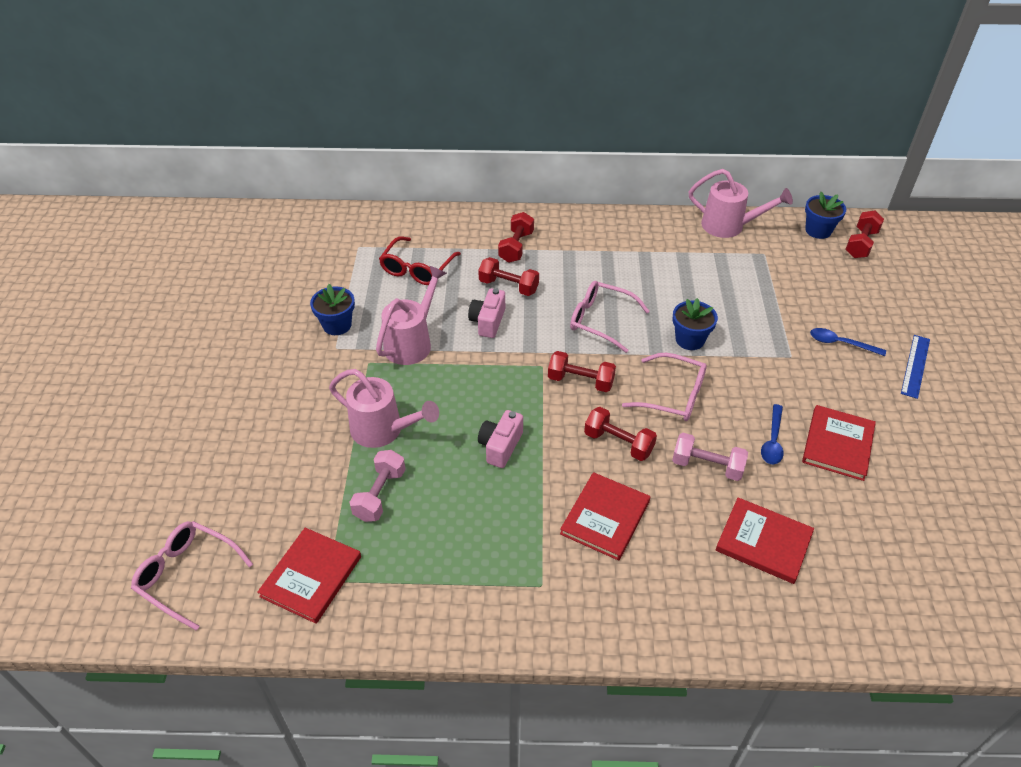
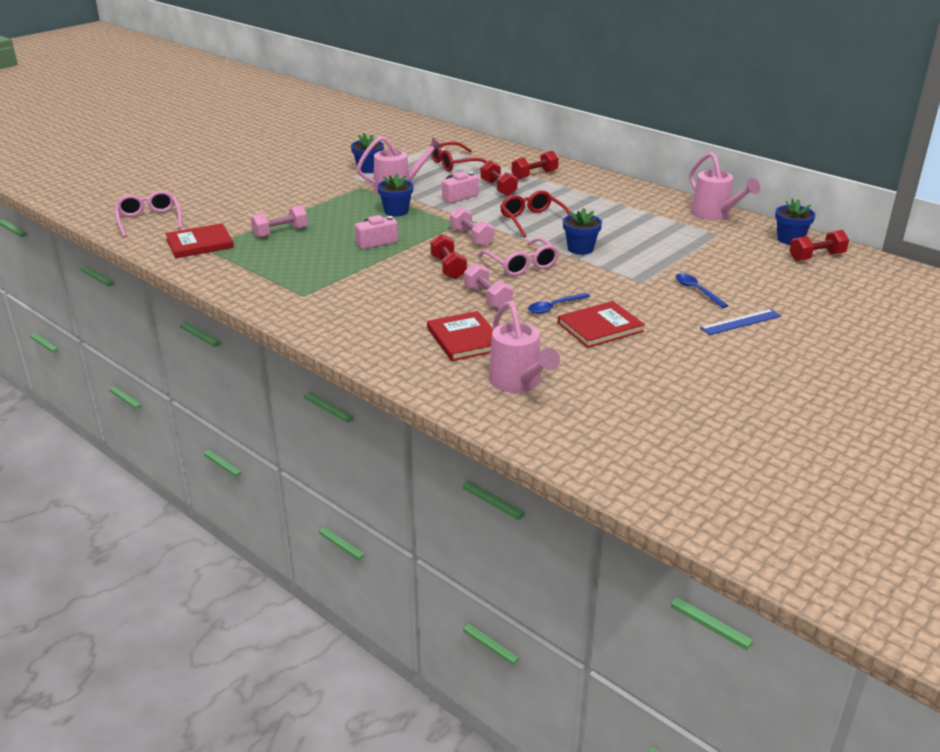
camera: 40 degrees right, 15 degrees down
pink watering can [329,369,439,448] -> pink watering can moved to [488,301,560,393]
red dumbbell [548,351,616,392] -> pink dumbbell [450,207,494,247]
red book [560,472,650,561] -> none
pink glasses [570,281,650,353] -> red glasses [500,190,571,238]
none -> blue flower pot [377,173,413,217]

